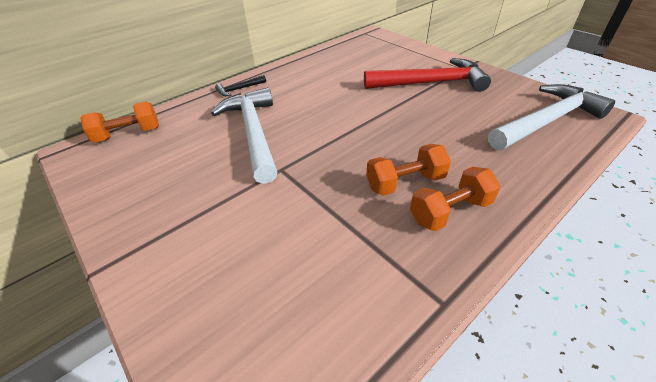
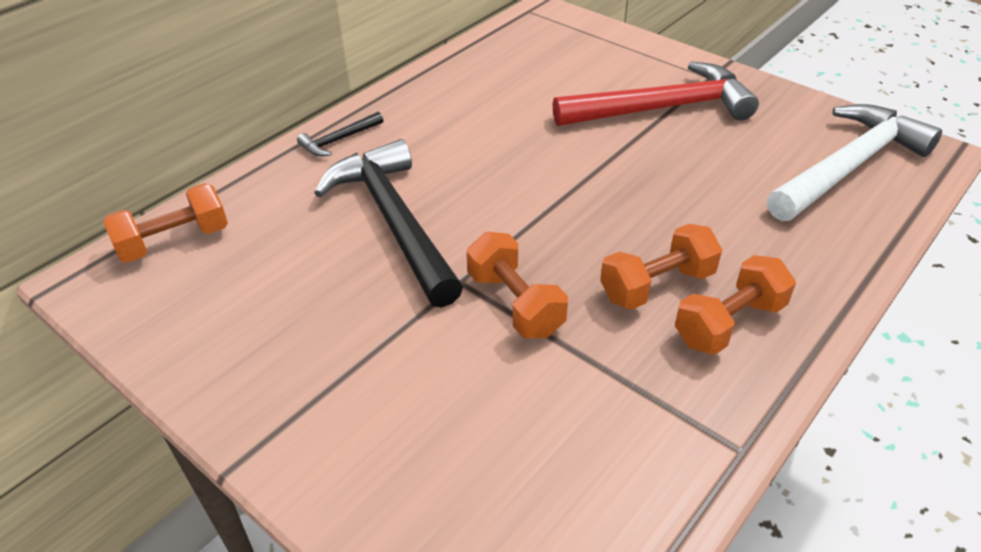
camera: 10 degrees left, 0 degrees up
white hammer [211,87,277,184] -> black hammer [314,139,463,308]
none -> orange dumbbell [467,232,568,338]

